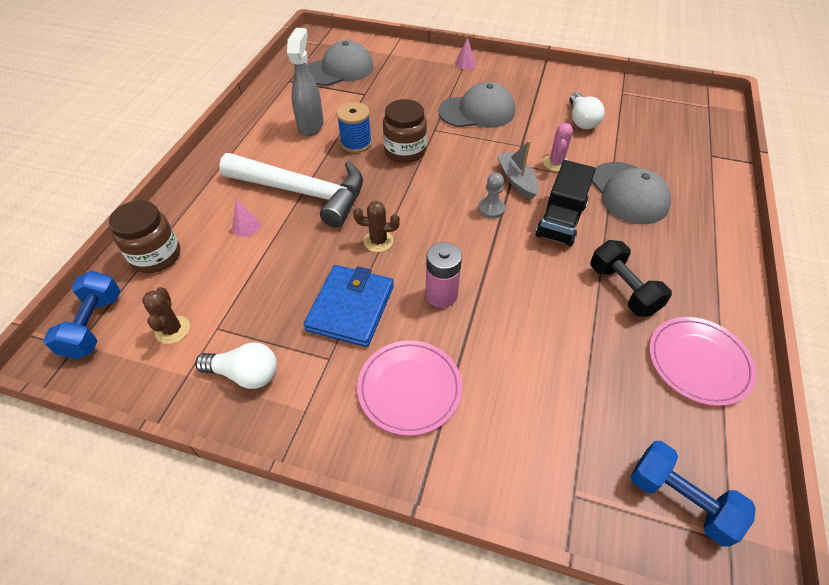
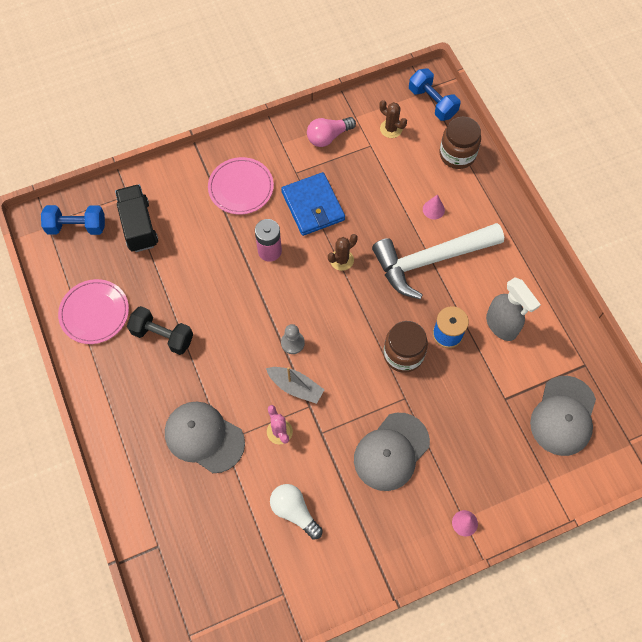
camera: 140 degrees right, 15 degrees up
white light bulb [195,342,277,389] -> pink light bulb [307,117,356,147]
black truck [536,160,596,246] -> black truck moved to [115,184,158,252]

